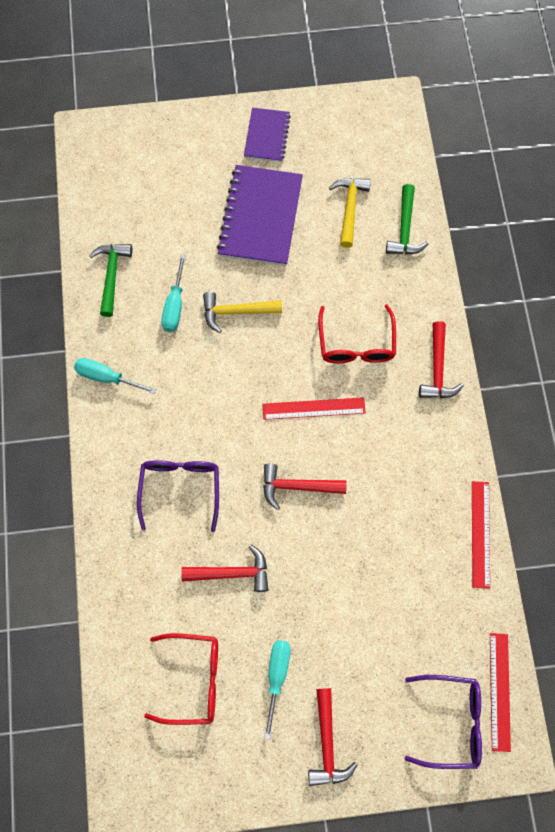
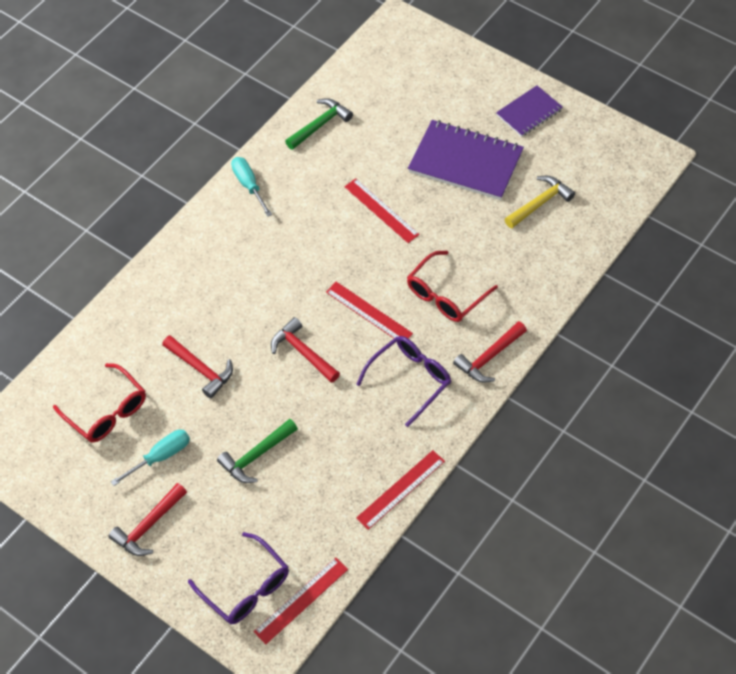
camera: 45 degrees right, 15 degrees down
purple glasses [137,460,219,532] -> purple glasses moved to [356,336,451,427]
turquoise screwdriver [161,254,186,332] -> none
yellow hammer [203,292,282,333] -> red ruler [344,178,420,243]
purple notebook [217,165,303,266] -> purple notebook turned 60 degrees clockwise [408,120,524,200]
green hammer [386,184,428,254] -> green hammer moved to [217,419,298,483]

